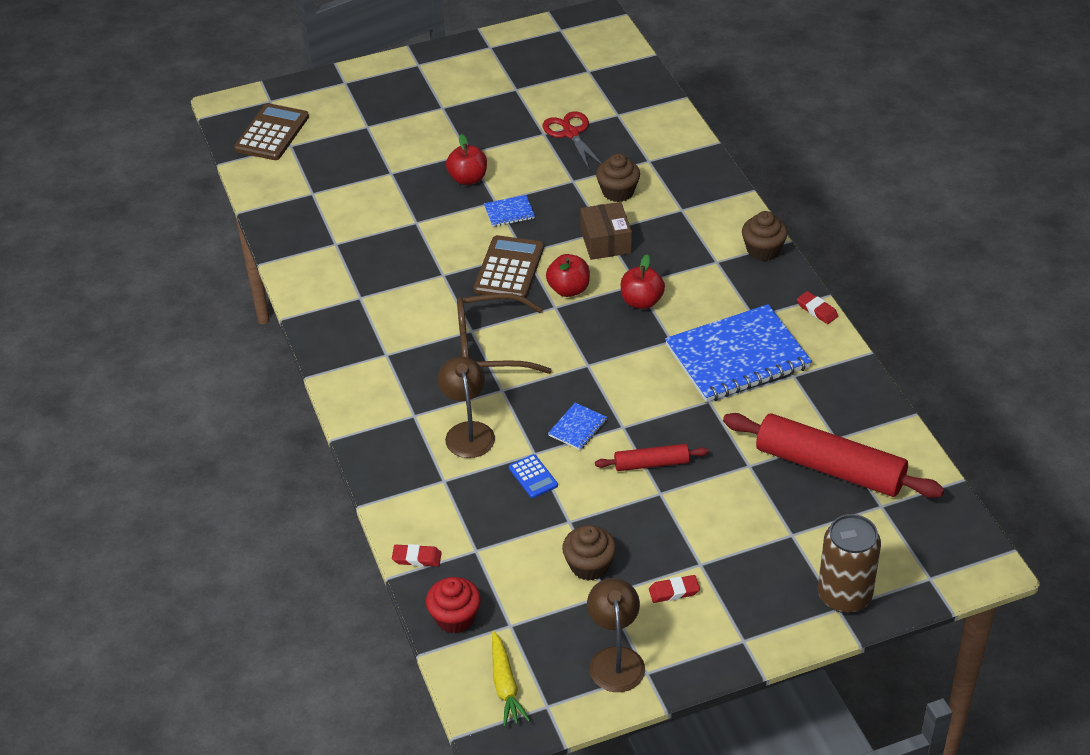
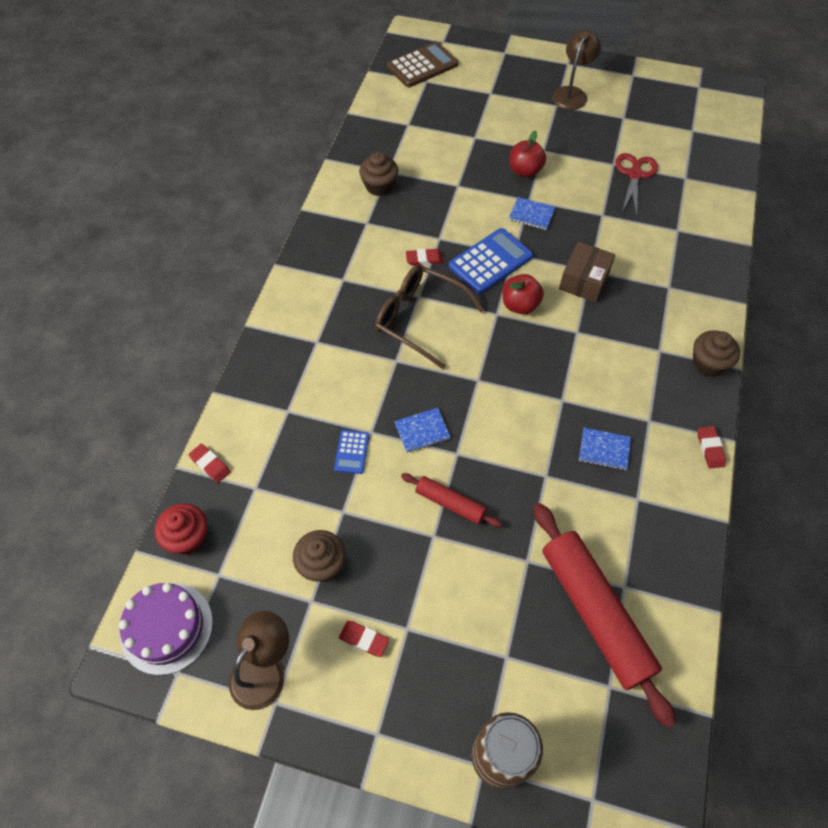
camera: 35 degrees right, 15 degrees up
brown lamp [438,357,495,458] -> brown lamp moved to [552,30,601,110]
brown calculator [474,235,544,298] -> blue calculator [449,228,533,294]
yellow carrot [492,631,530,727] -> purple cake [119,583,213,675]
brown cupcake [596,153,640,202] -> brown cupcake moved to [359,152,398,196]
red apple [621,255,665,309] -> none
blue notebook [665,304,812,402] -> blue notebook [579,428,631,470], size x0.41
none -> red eraser [406,249,444,266]

